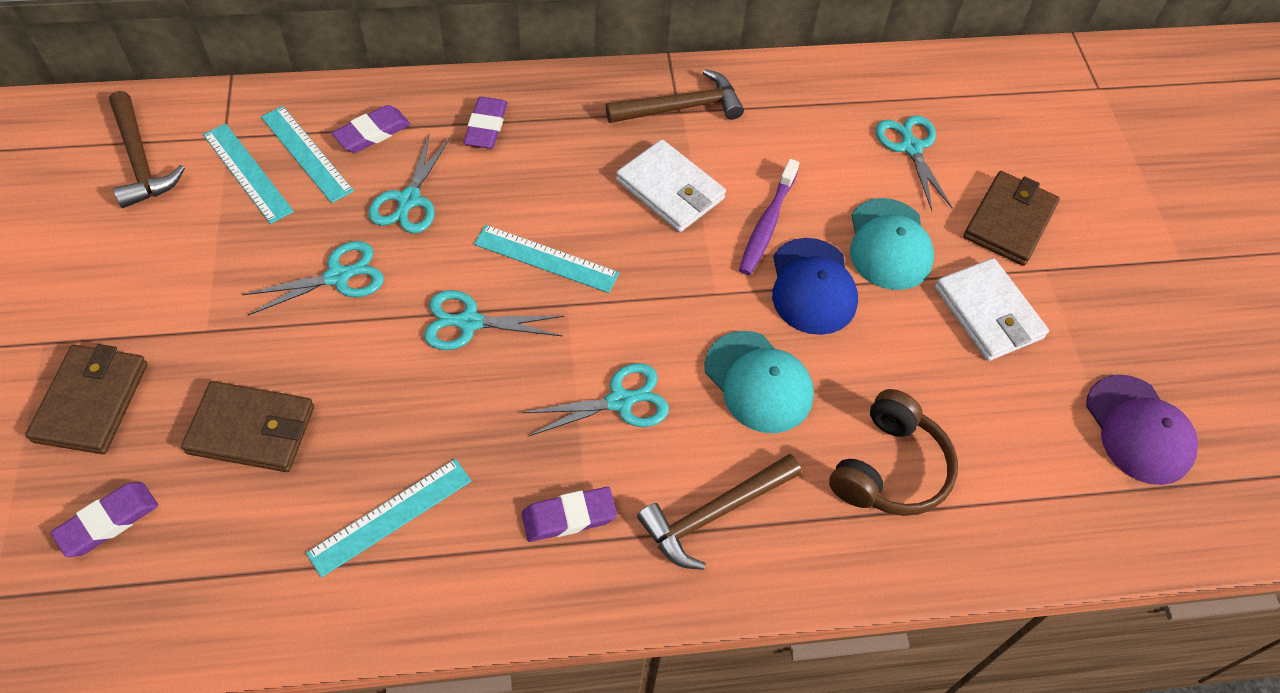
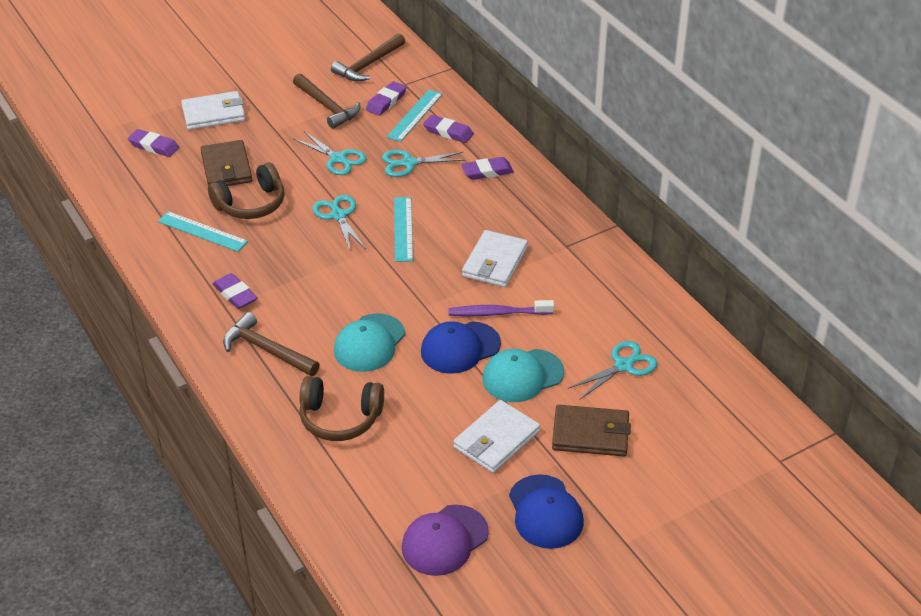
camera: 70 degrees right, 15 degrees down
brown wallet [26,344,147,454] -> white wallet [181,91,245,130]
turquoise ruler [203,123,294,224] -> purple eraser [366,81,407,116]
turquoise scissors [522,363,669,436] -> none
brown hammer [606,69,744,123] -> brown hammer moved to [293,73,360,129]
none -> brown headphones [208,163,285,219]
none -> blue cap [509,474,584,549]

